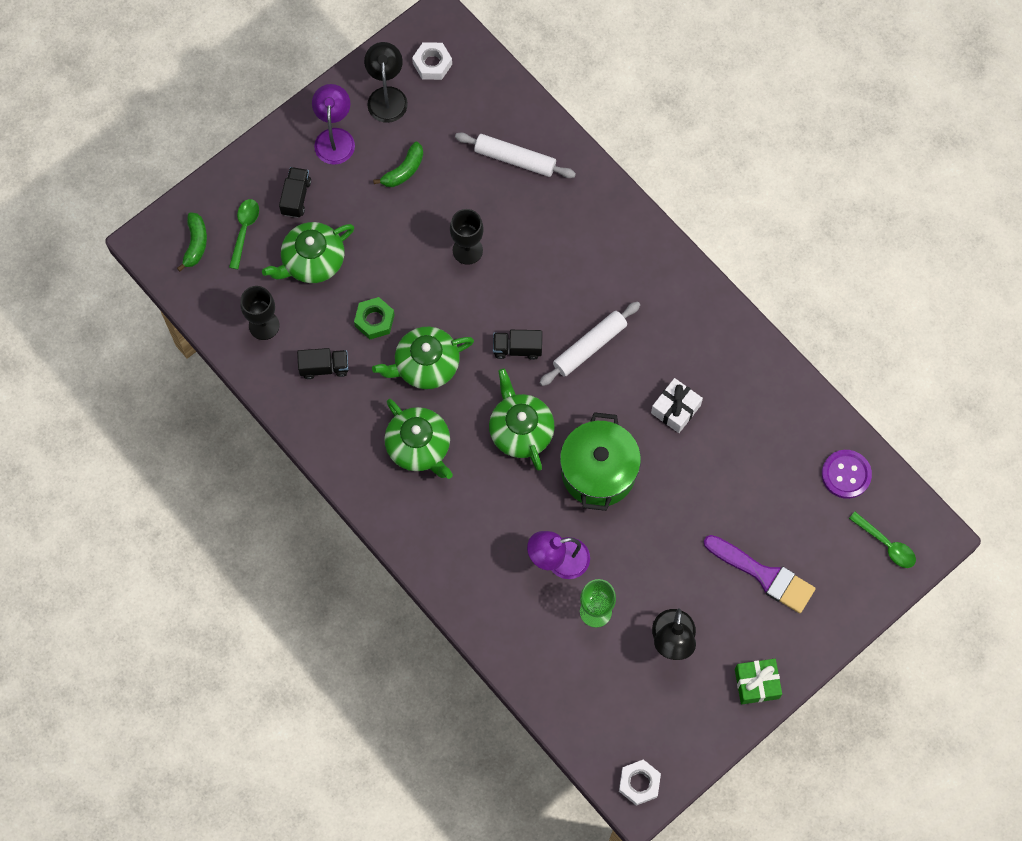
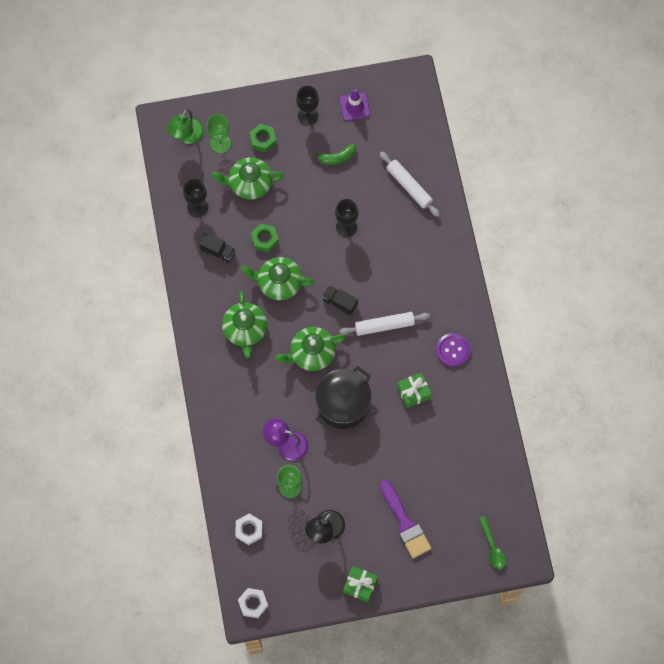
camera: 30 degrees right, 0 degrees up
green banana [177,212,207,271] -> green lamp [167,109,204,144]
green spoon [229,199,259,269] -> green goblet [207,114,231,153]
black truck [279,167,311,218] -> green nut [249,124,276,152]
purple lamp [312,84,355,165] -> black goblet [296,86,319,125]
black lamp [364,42,408,123] -> purple traffic cone [339,89,370,121]
white nut [412,42,452,80] -> white nut moved to [235,514,263,545]
green teapot [489,368,555,471] -> green teapot turned 120 degrees counterclockwise [275,327,346,371]
green pot [560,412,641,511] -> black pot [315,366,372,429]
white gift [651,378,703,433] -> green gift [397,372,431,408]
purple button [822,450,872,499] -> purple button moved to [436,333,470,367]

